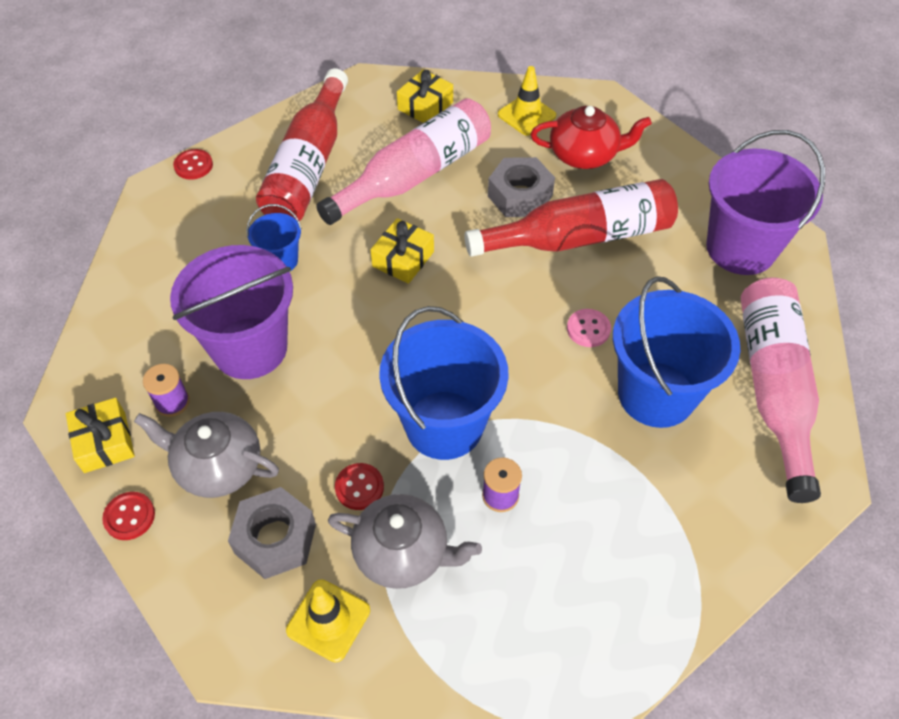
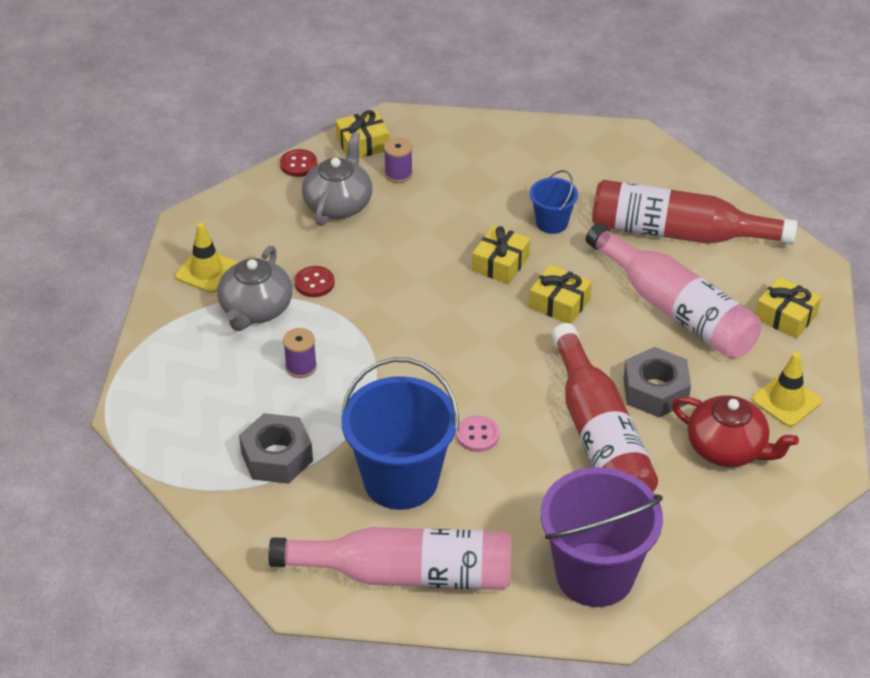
camera: 90 degrees right, 10 degrees down
purple bucket [170,245,293,379] -> none
red button [173,149,213,180] -> none
grey nut [228,487,316,579] -> grey nut moved to [239,413,313,484]
blue bucket [379,306,509,460] -> none
red teapot [531,106,652,169] -> red teapot turned 60 degrees counterclockwise [672,395,799,467]
none -> yellow gift [472,225,530,284]

